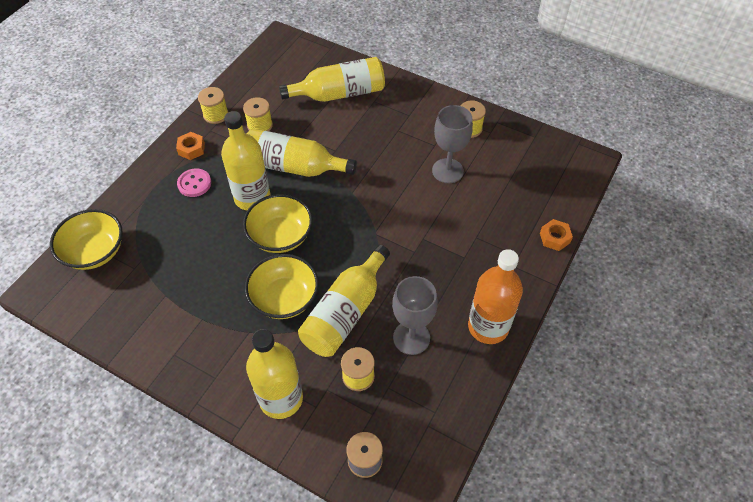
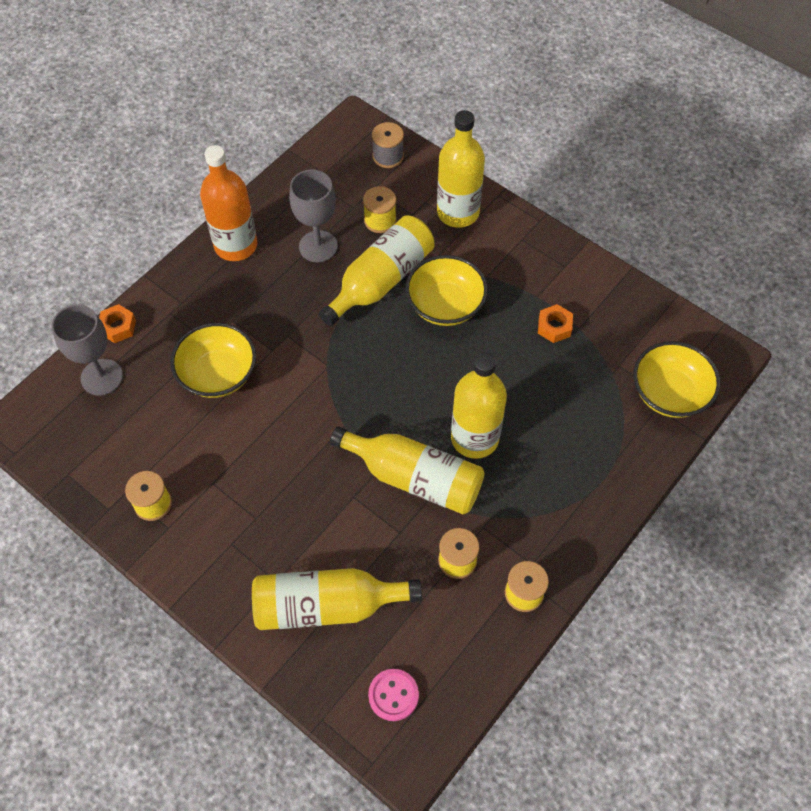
camera: 170 degrees left, 5 degrees up
orange nut [176,132,205,160] -> orange nut moved to [538,304,573,343]
pink button [177,168,211,197] -> pink button moved to [368,669,419,721]
yellow bowl [243,194,313,253] -> yellow bowl moved to [170,323,256,398]
grey goblet [432,105,473,183] -> grey goblet moved to [51,304,123,396]

